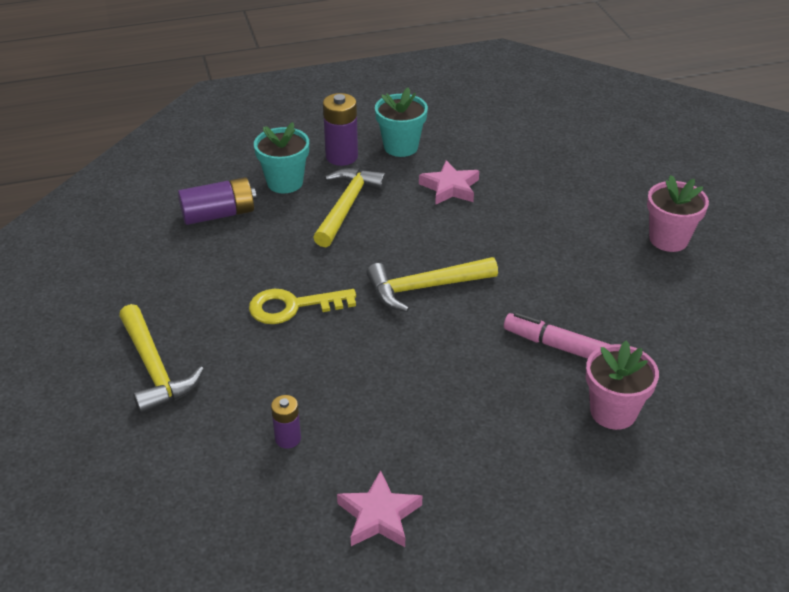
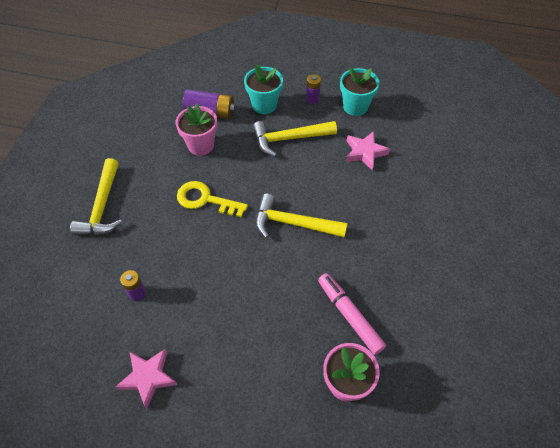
camera: 30 degrees right, 15 degrees up
yellow hammer [313,168,387,247] -> yellow hammer turned 150 degrees counterclockwise [253,121,337,156]
purple battery [323,93,358,166] -> purple battery [306,74,321,104], size x0.59
pink flower pot [647,175,709,252] -> pink flower pot moved to [176,104,217,156]

